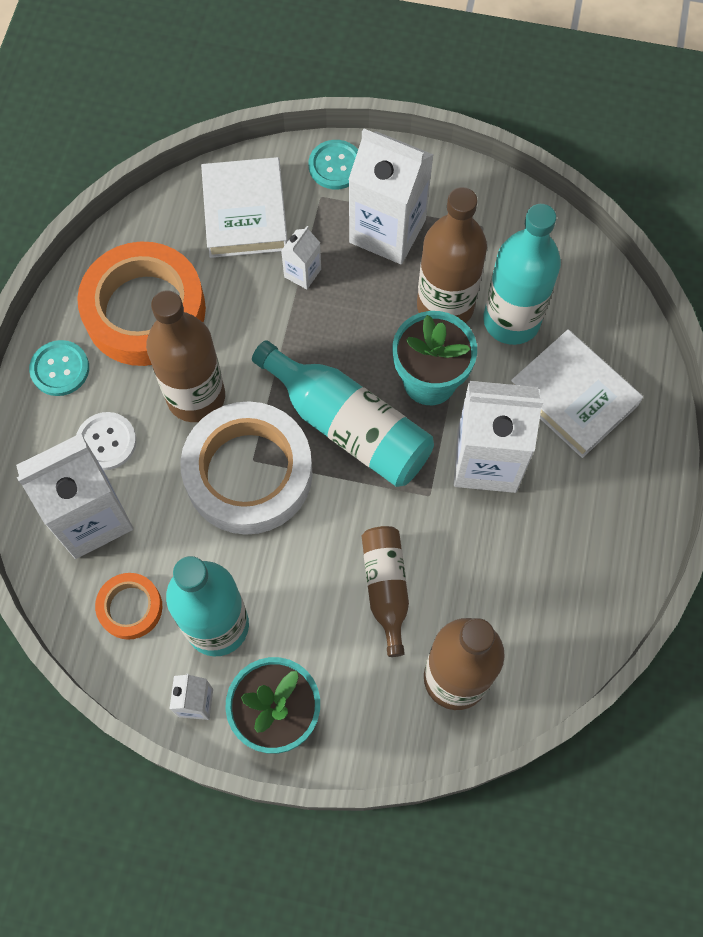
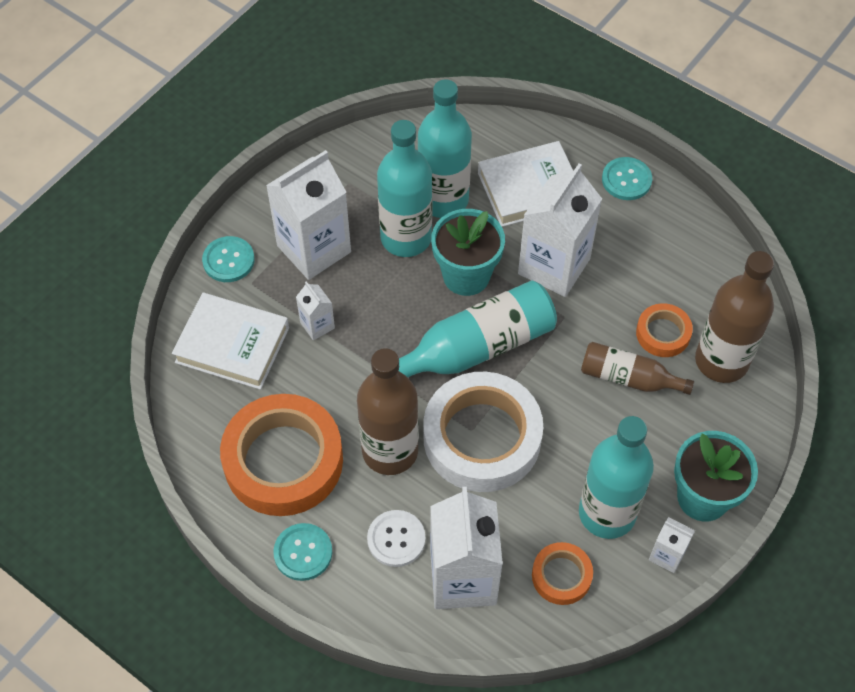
camera: 65 degrees left, 10 degrees down
brown bottle [417,187,487,323] -> turquoise bottle [377,120,432,257]
none -> turquoise button [602,157,652,200]
none -> orange tape [636,303,693,357]

